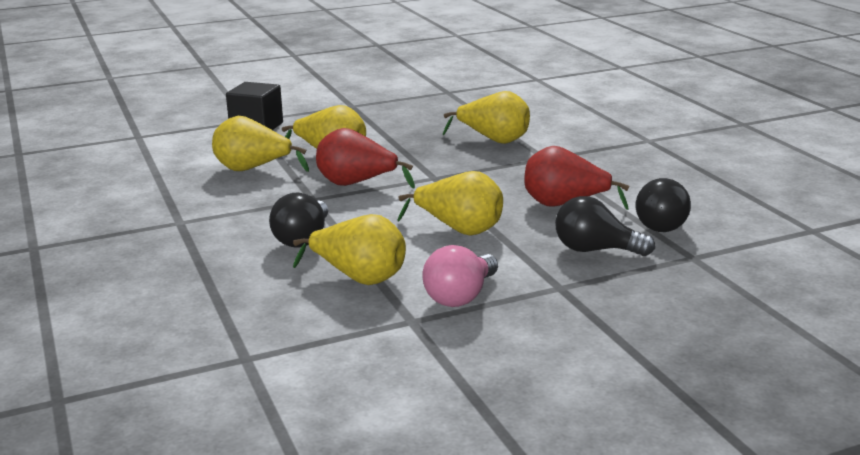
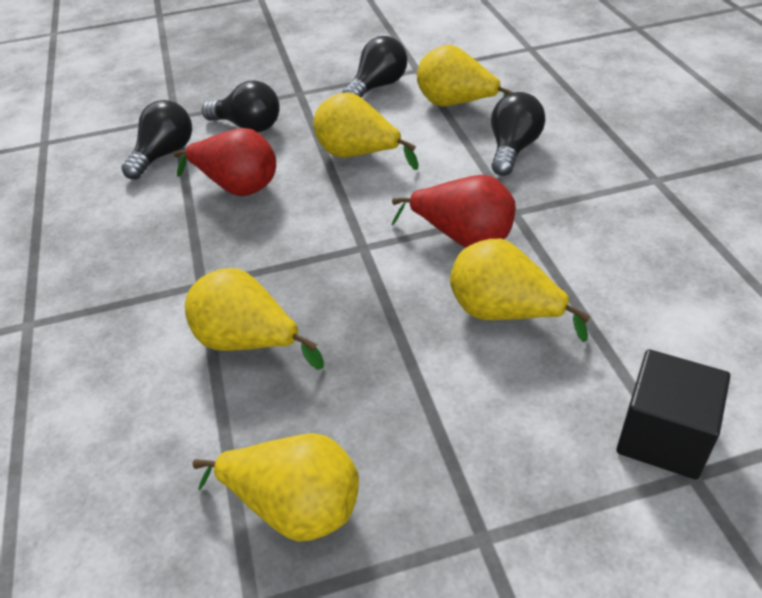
camera: 170 degrees left, 20 degrees up
yellow pear [212,116,309,172] -> yellow pear moved to [192,433,359,542]
pink light bulb [422,245,498,307] -> black light bulb [342,36,407,97]

